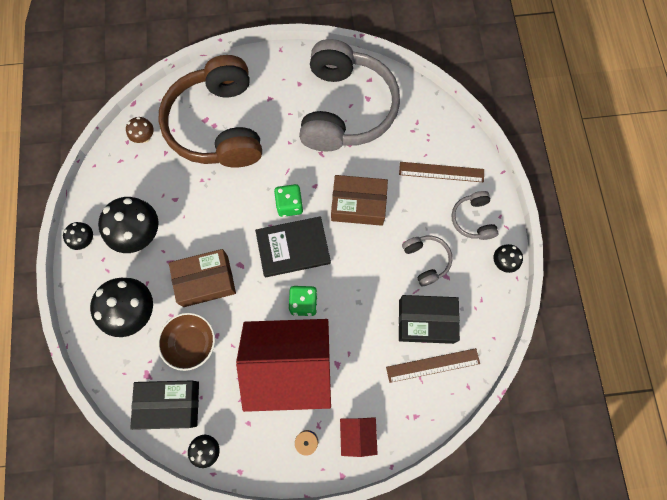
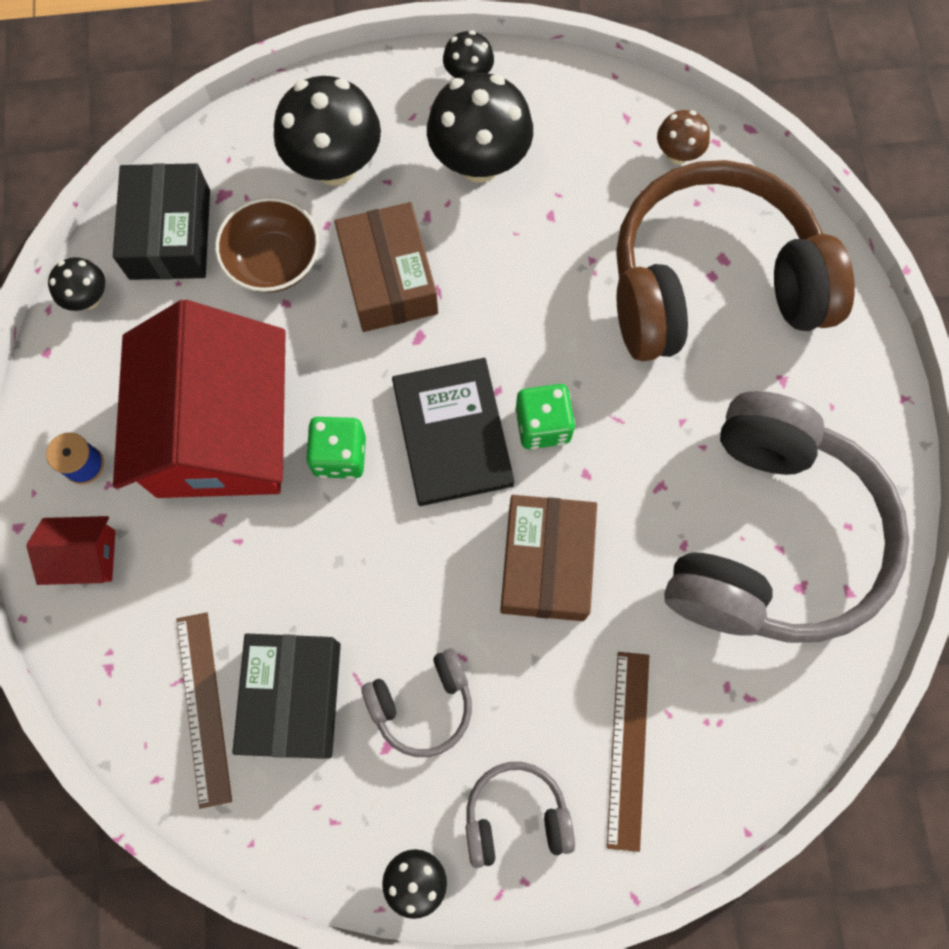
camera: 90 degrees right, 0 degrees up
grey headphones [299,39,400,151] -> grey headphones turned 75 degrees counterclockwise [664,391,909,643]

